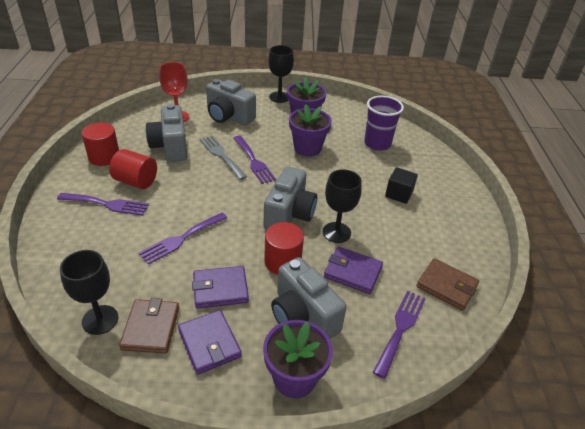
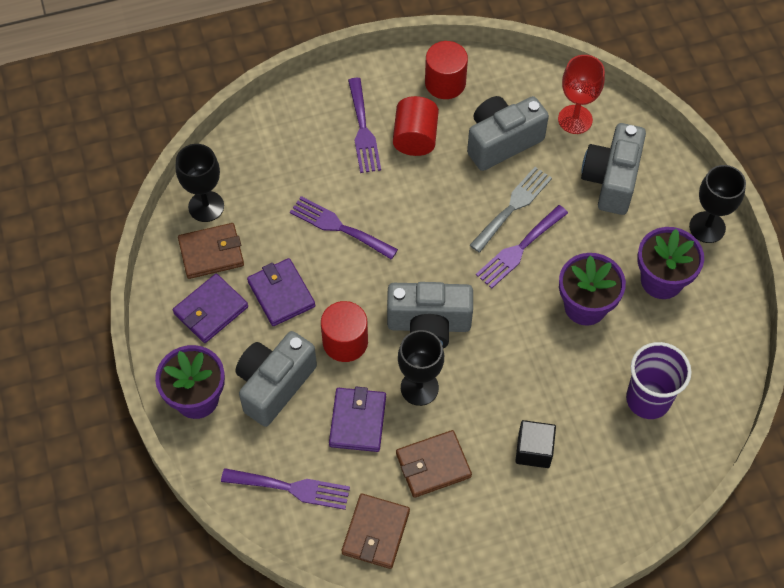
camera: 75 degrees right, 20 degrees up
none -> brown wallet [396,430,472,498]

